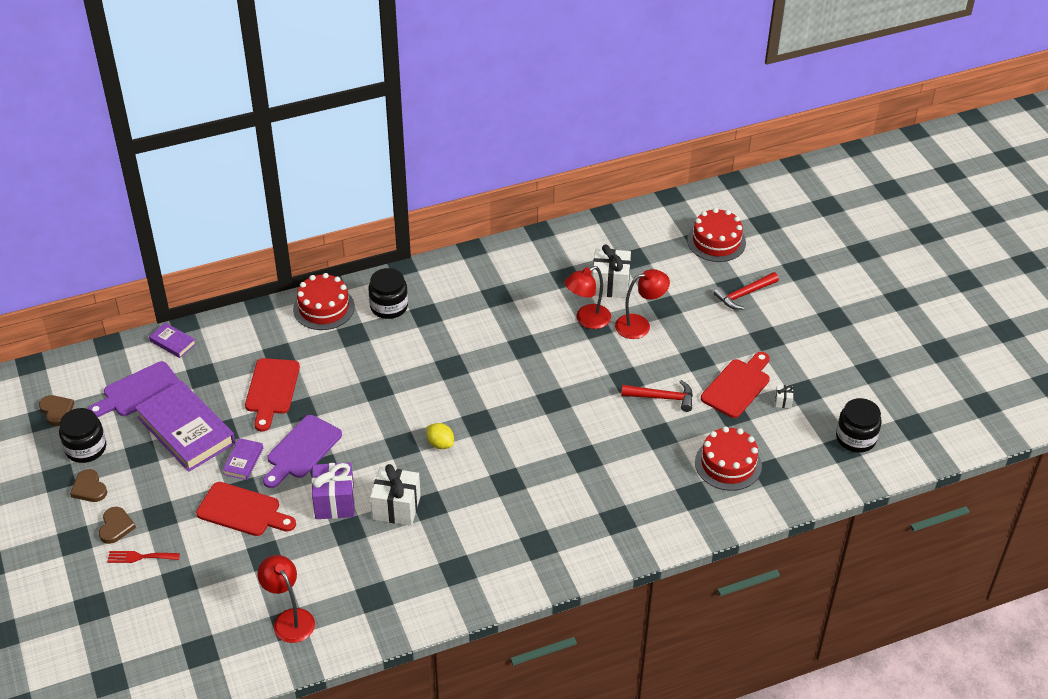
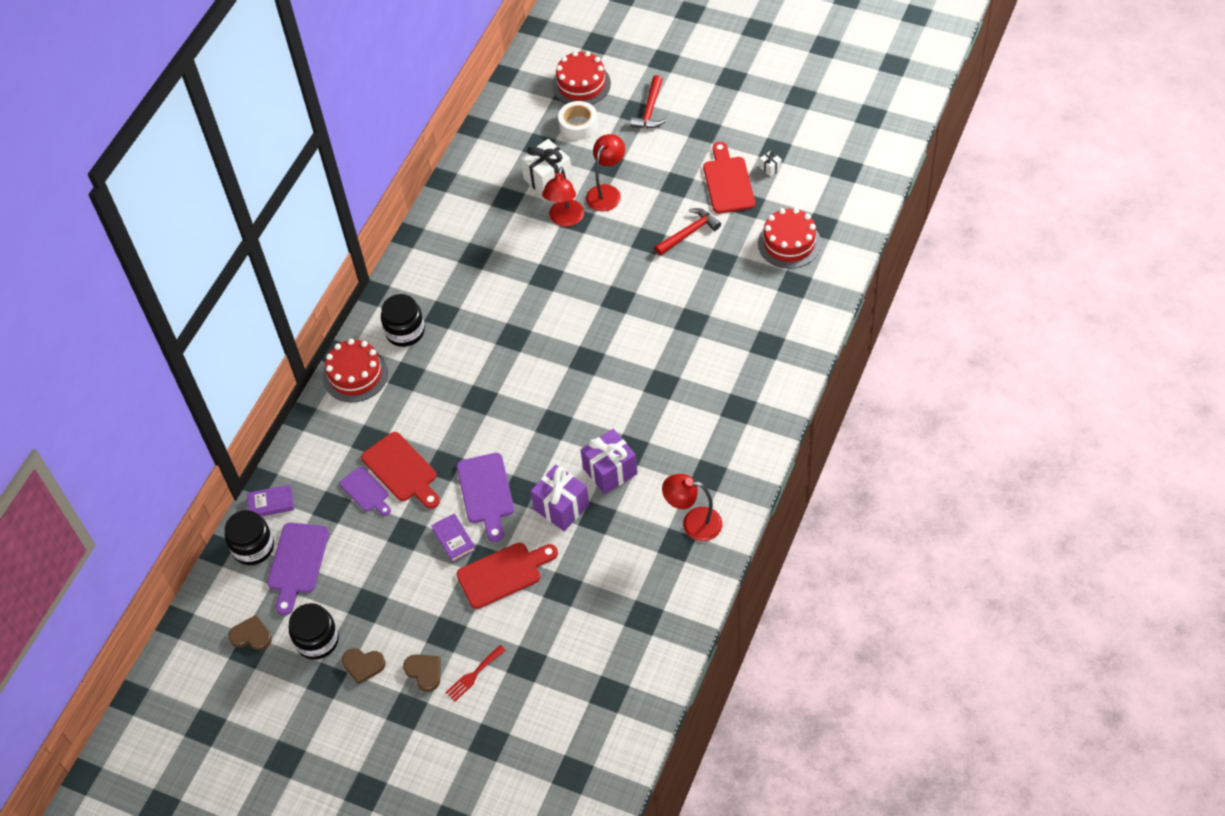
camera: 40 degrees left, 10 degrees up
purple book [135,381,235,472] -> none
red lamp [257,555,315,643] -> red lamp moved to [662,474,722,541]
white gift [370,464,421,526] -> purple gift [580,429,637,494]
yellow lemon [427,423,454,449] -> none
black jar [836,398,882,453] -> black jar moved to [225,510,274,565]
none -> purple cutting board [340,467,391,516]
none -> white tape [558,101,598,140]

